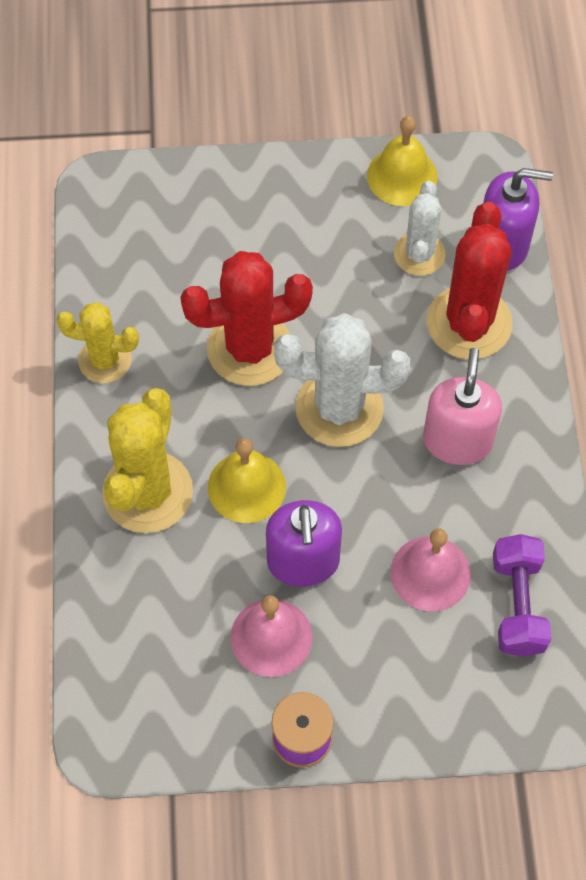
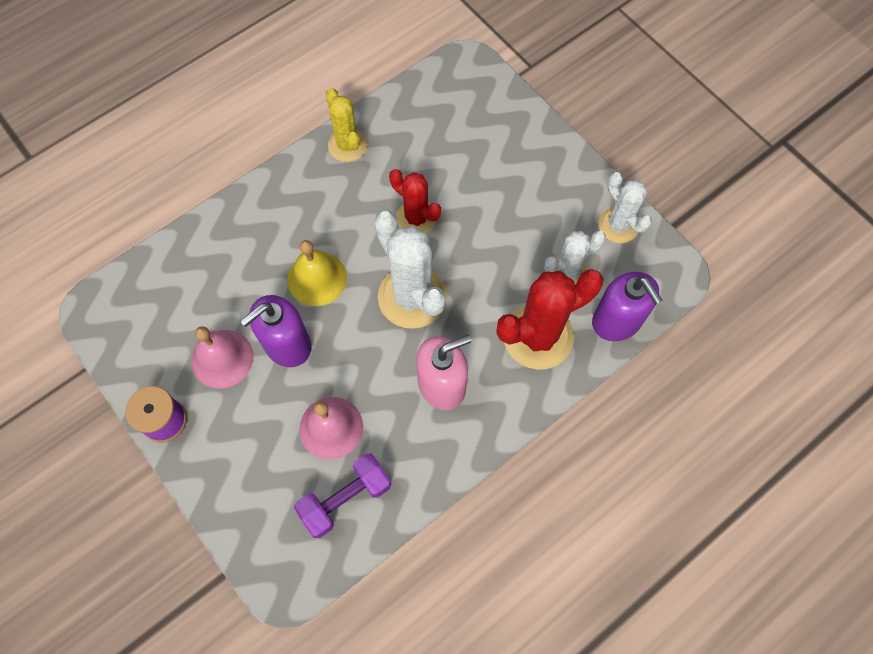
camera: 55 degrees right, 5 degrees up
yellow cactus [102,388,193,533] -> none
red cactus [180,251,313,386] -> red cactus [389,169,441,234], size x0.62
yellow bell [367,116,438,206] -> white cactus [599,172,652,243]

